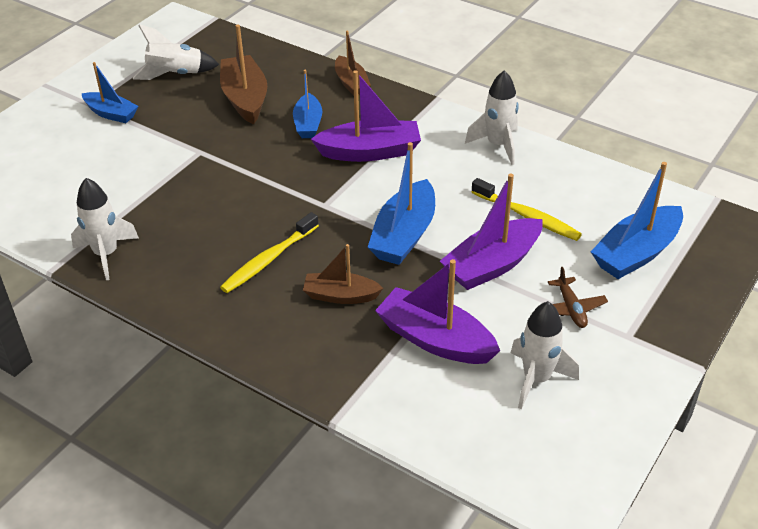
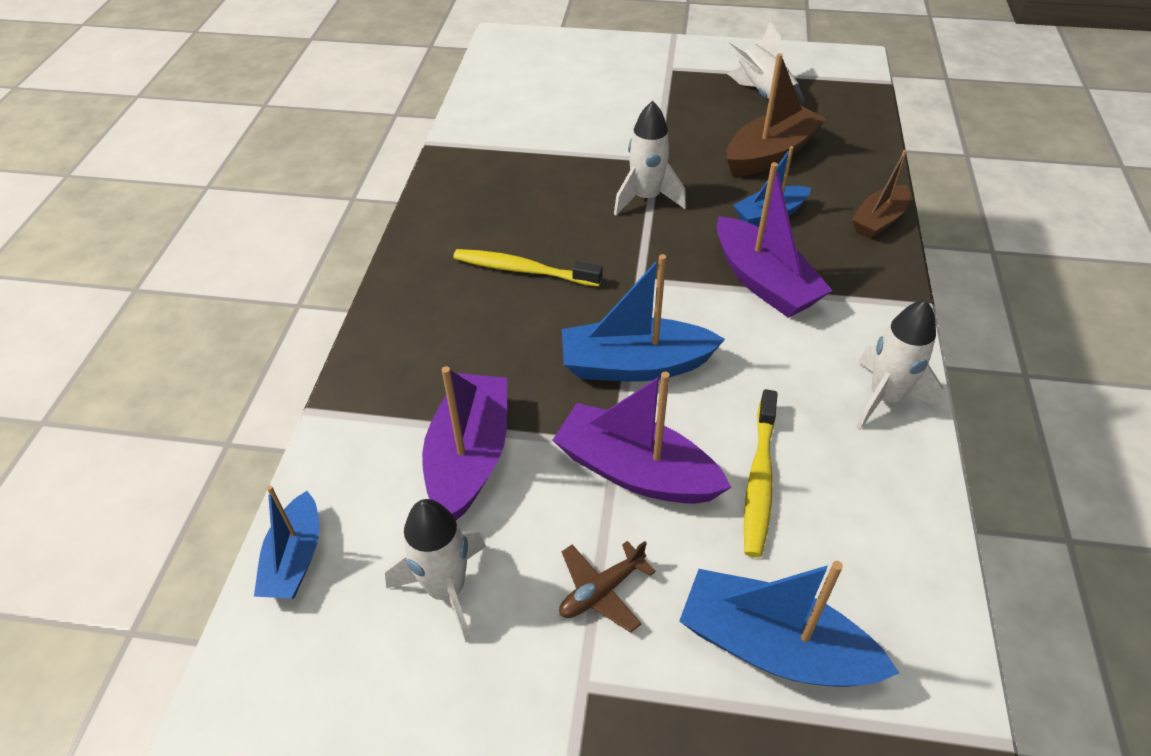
camera: 65 degrees right, 5 degrees up
white rocket [71,178,139,280] -> white rocket moved to [614,101,686,216]
blue boat [82,62,138,123] -> blue boat moved to [254,486,319,599]
brown boat [303,244,383,304] -> none

